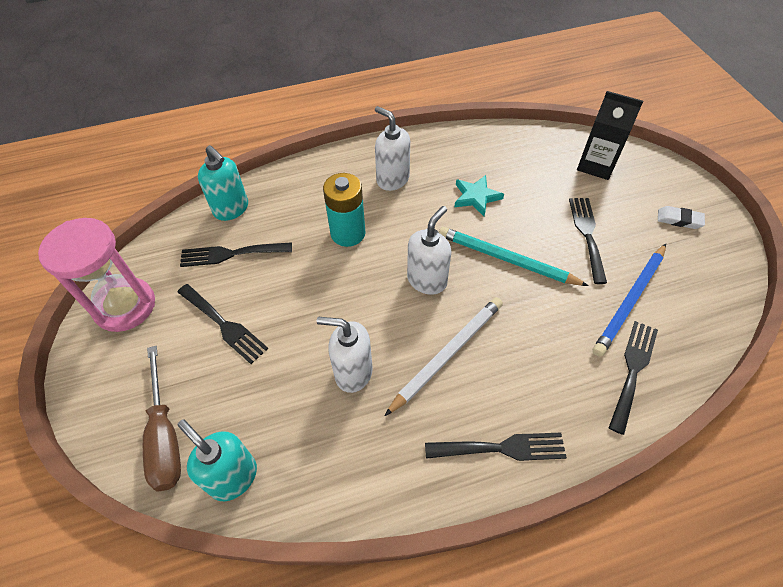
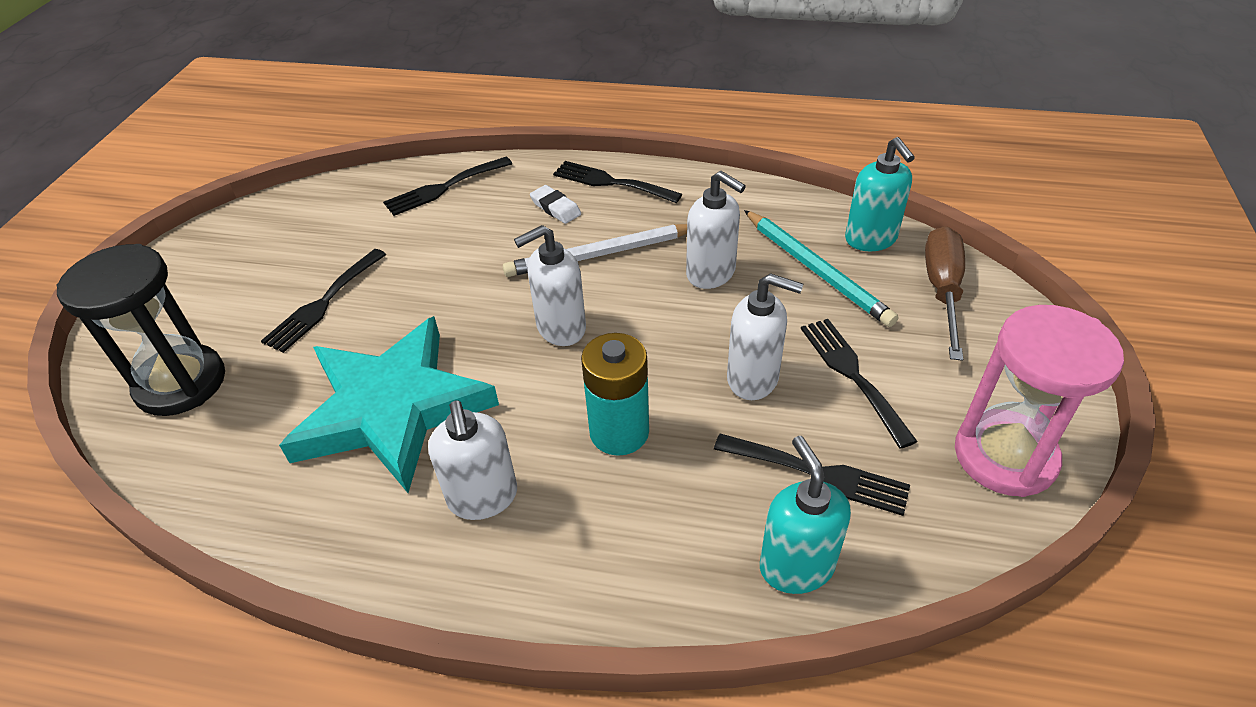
camera: 150 degrees left, 10 degrees down
turquoise pencil [439,227,589,286] -> turquoise pencil moved to [744,210,898,327]
turquoise star [454,175,504,216] -> turquoise star [279,316,499,493], size x2.36
black carton [577,91,643,180] -> black hourglass [56,244,225,416]
blue pencil [592,244,666,357] -> none
white eraser [658,206,705,229] -> white eraser moved to [530,185,581,224]
none -> white soap dispenser [727,273,803,400]

